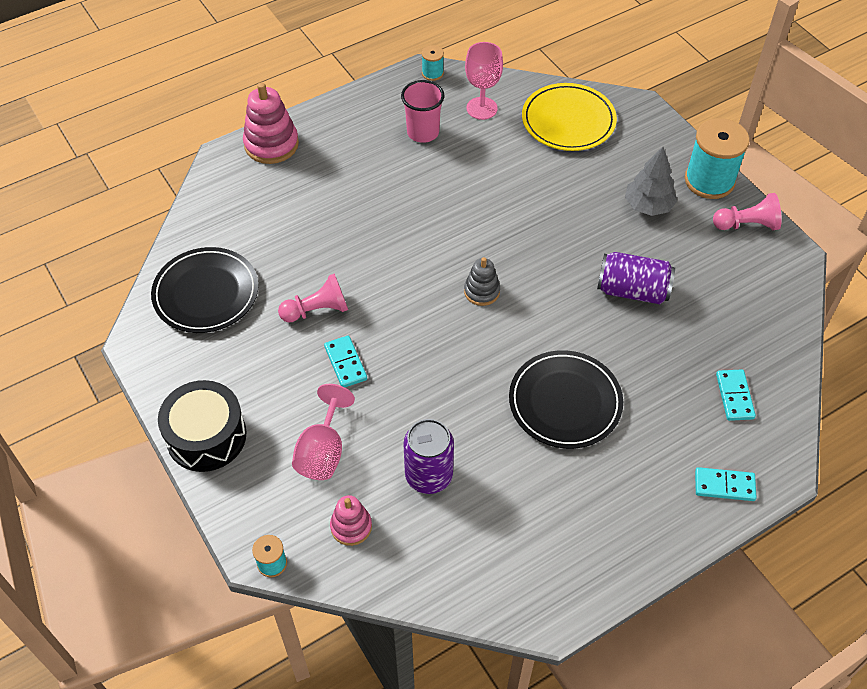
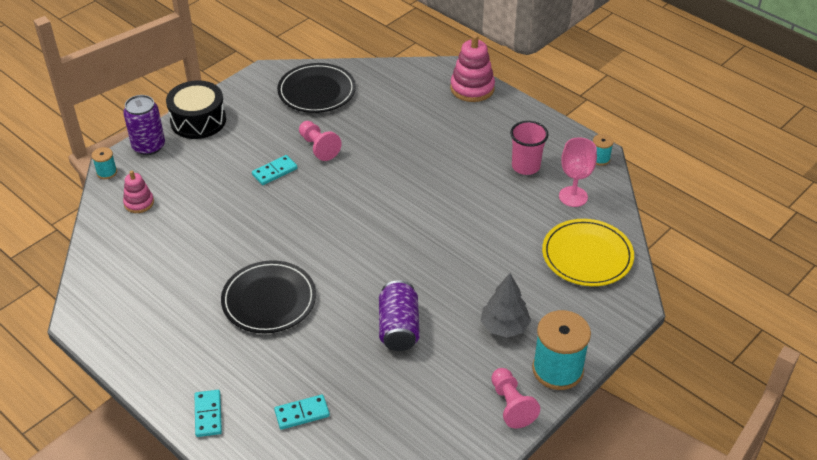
camera: 75 degrees right, 10 degrees down
pink goblet [292,384,355,480] -> none
purple can [403,419,454,494] -> purple can moved to [123,95,165,155]
grey stacking toy [464,257,500,306] -> none

